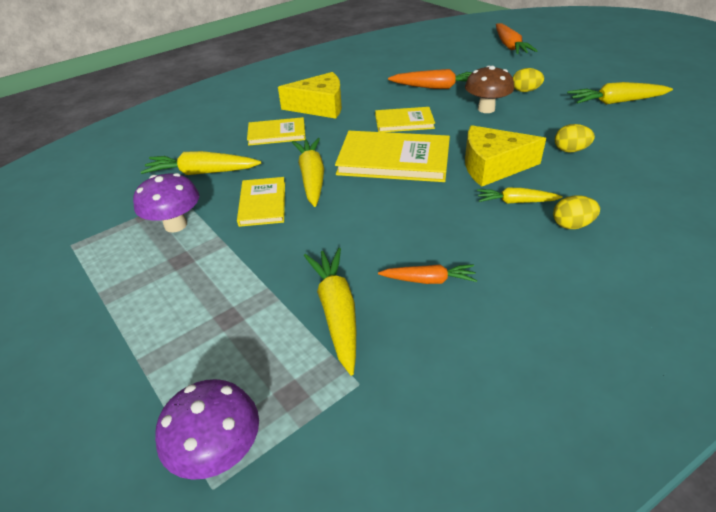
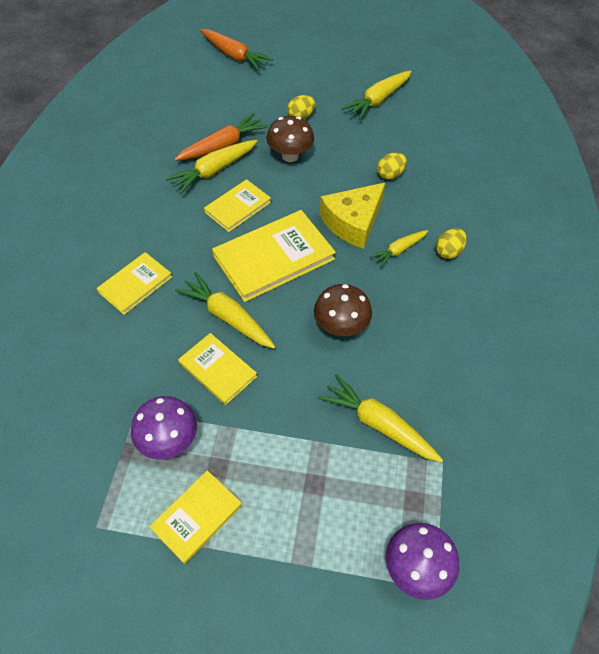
camera: 45 degrees left, 15 degrees up
yellow carrot [141,151,261,175] -> yellow carrot moved to [166,140,258,194]
yellow cheese [278,72,342,119] -> none
orange carrot [378,264,477,284] -> none
none -> yellow book [149,470,242,564]
none -> brown mushroom [314,284,372,336]

